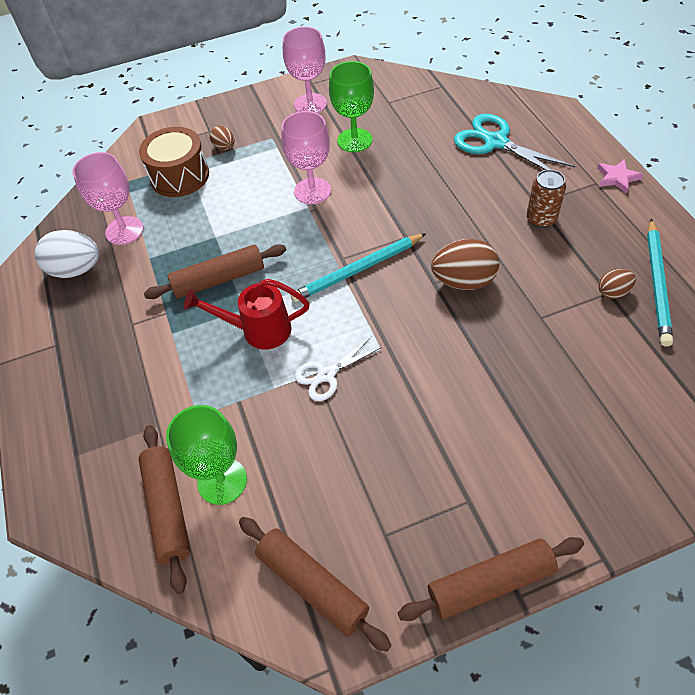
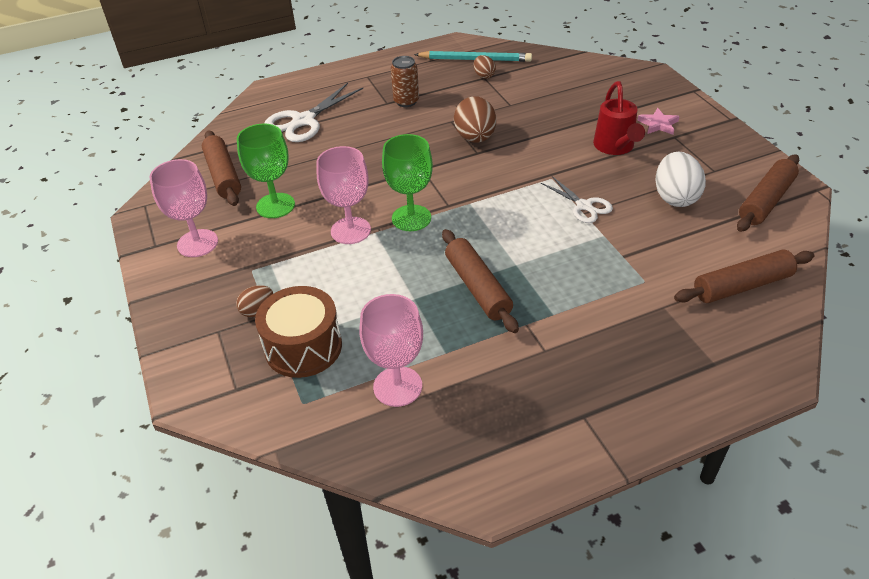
camera: 95 degrees left, 10 degrees down
white egg [35,230,99,278] -> white egg moved to [656,152,706,207]
green goblet [166,405,247,505] -> green goblet moved to [382,134,433,231]
red watering can [184,279,310,350] -> red watering can moved to [593,81,645,155]
turquoise pencil [290,233,427,302] -> none
brown rolling pin [398,537,584,621] -> brown rolling pin moved to [202,130,241,206]
turquoise scissors [454,114,576,170] -> white scissors [264,83,363,142]
pink star [597,159,643,194] -> pink star moved to [637,108,680,135]

